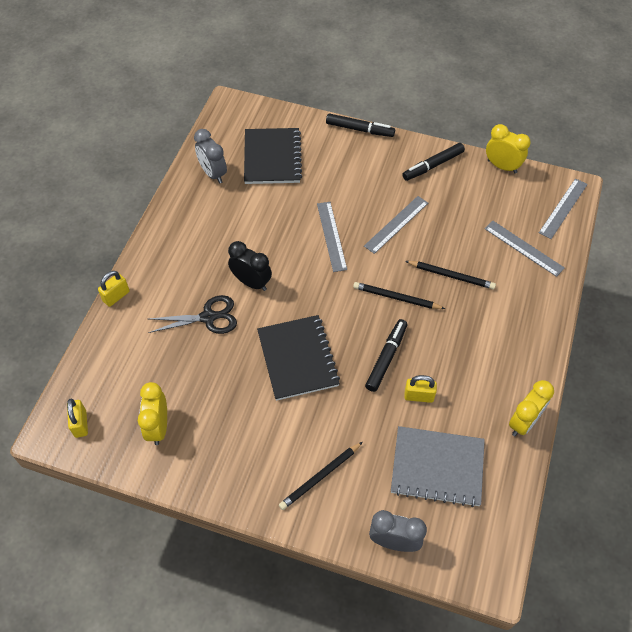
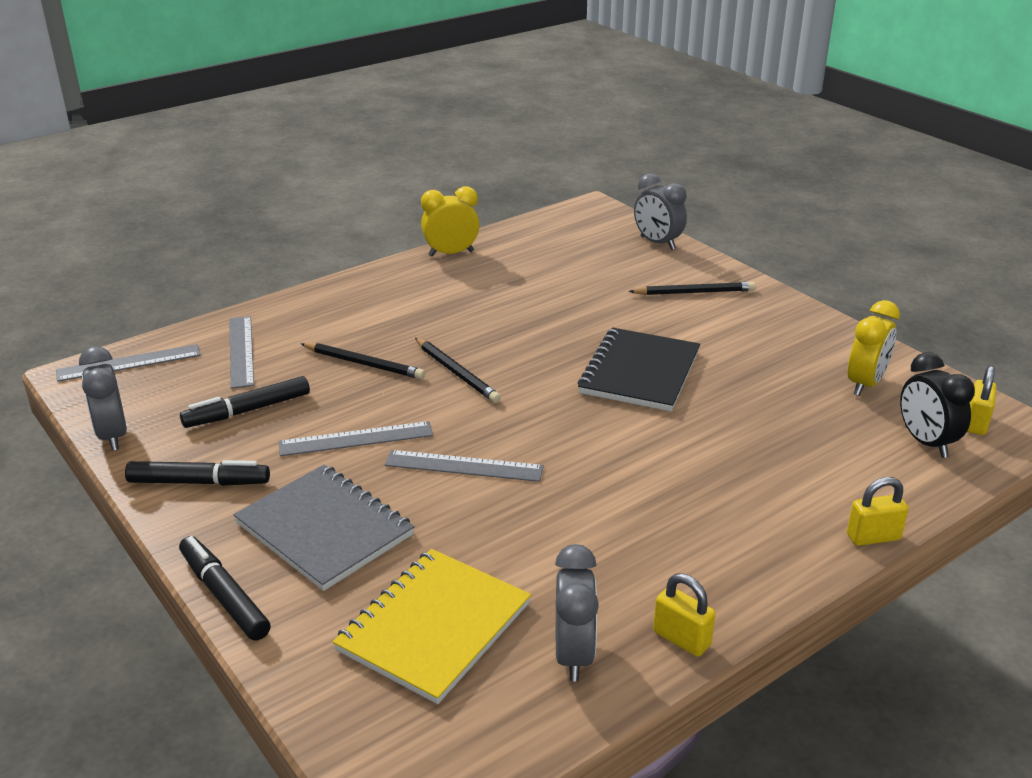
camera: 145 degrees left, 25 degrees down
black scissors [148,295,237,334] -> none
black clock [228,241,272,291] -> black clock moved to [900,353,975,458]
black notebook [244,128,302,184] -> yellow notebook [333,549,531,704]
grey ruler [317,202,347,272] -> grey ruler turned 75 degrees clockwise [385,450,544,482]
black marker [365,319,407,392] -> black marker moved to [180,376,310,428]
grey notebook [391,426,485,507] -> grey notebook moved to [233,465,415,591]
yellow padlock [404,375,437,403] -> yellow padlock moved to [653,573,716,657]
black pencil [405,261,496,289] -> black pencil turned 150 degrees clockwise [300,343,425,379]
yellow clock [486,124,531,173] -> grey clock [79,346,127,451]

